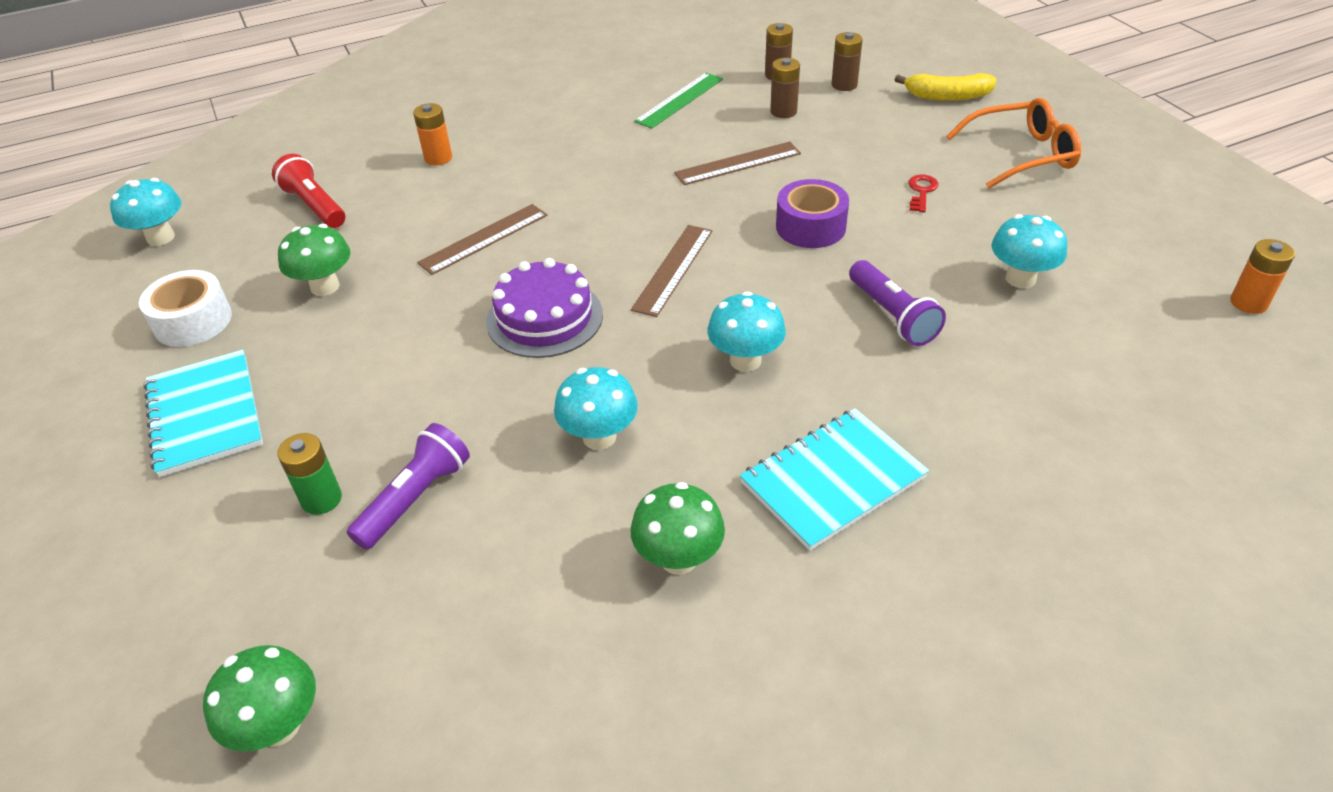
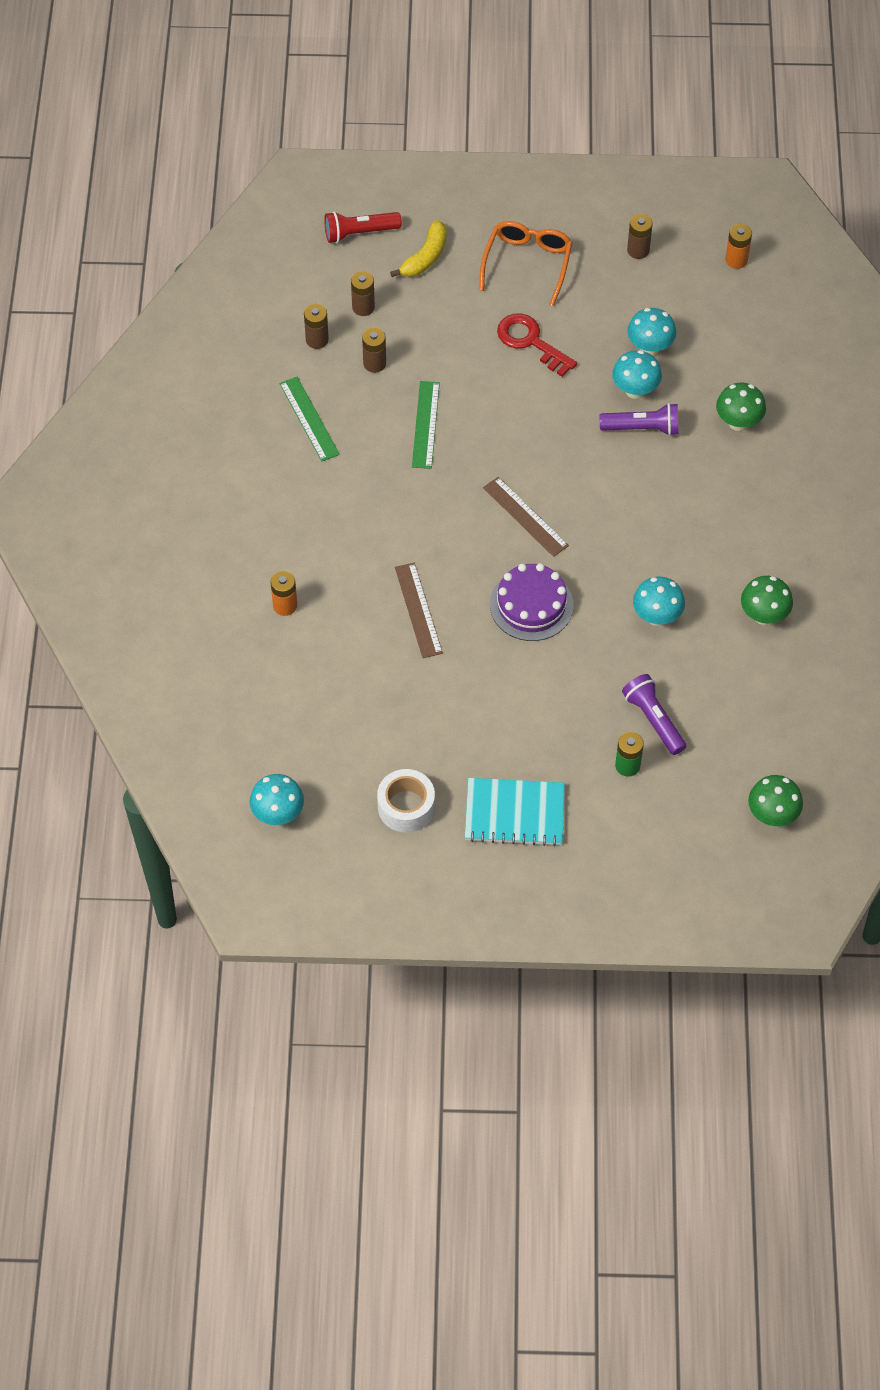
camera: 65 degrees left, 15 degrees up
red flashlight [272,154,345,228] -> red flashlight moved to [324,212,402,243]
green mushroom [278,224,351,296] -> green mushroom moved to [716,383,766,431]
brown ruler [674,142,801,185] -> green ruler [412,381,440,469]
turquoise mushroom [708,291,786,372] -> turquoise mushroom moved to [612,350,662,399]
turquoise notebook [740,408,929,551] -> none
purple tape [776,179,849,248] -> none
red key [908,175,938,213] -> red key [497,314,577,377], size x1.88
none -> brown battery [627,214,653,259]

